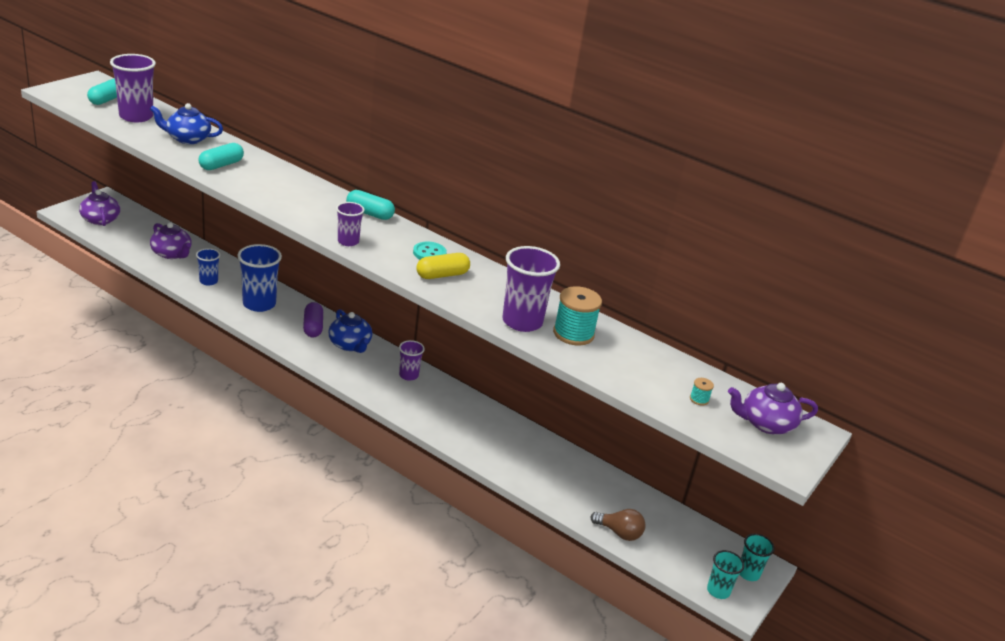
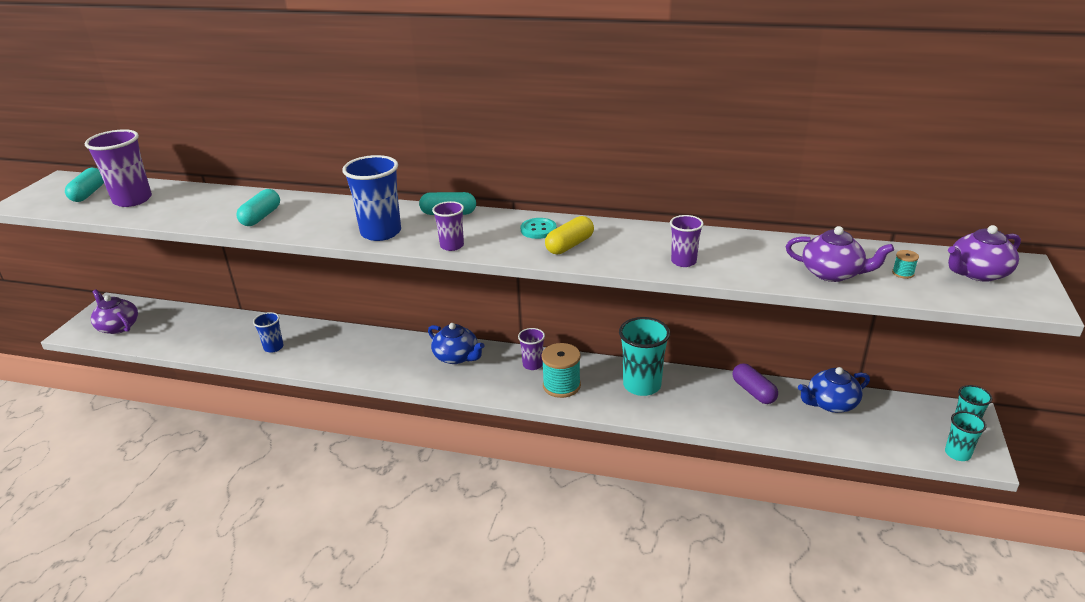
camera: 15 degrees left, 0 degrees up
blue teapot [150,103,223,144] -> blue teapot moved to [798,367,870,413]
purple teapot [150,222,192,259] -> purple teapot moved to [786,226,894,282]
blue cup [237,244,282,312] -> blue cup moved to [342,155,401,241]
purple capsule [303,302,323,338] -> purple capsule moved to [733,363,778,404]
purple cup [502,246,560,332] -> purple cup [670,215,704,267], size x0.56
turquoise spool [553,286,602,345] -> turquoise spool moved to [541,343,581,398]
brown light bulb [591,509,646,541] -> none
none -> turquoise cup [619,317,670,396]

